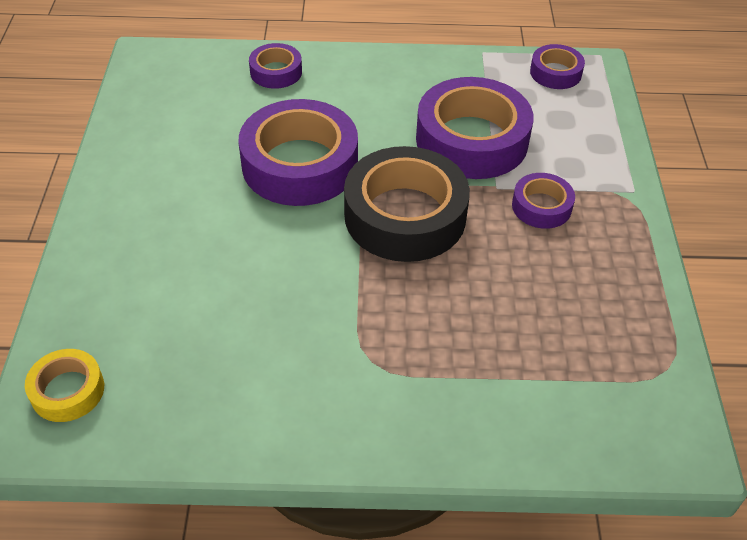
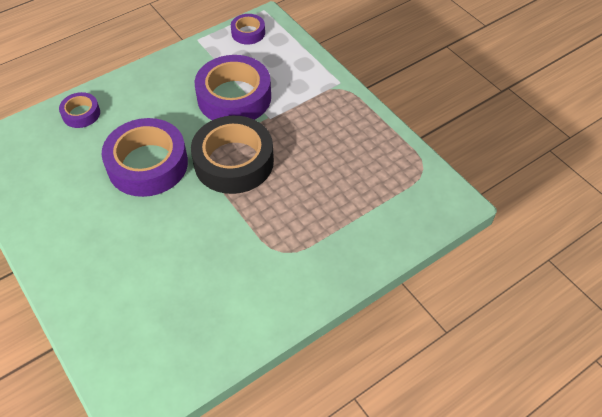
camera: 35 degrees left, 5 degrees up
yellow tape [25,349,104,422] -> none
purple tape [512,173,575,229] -> none

